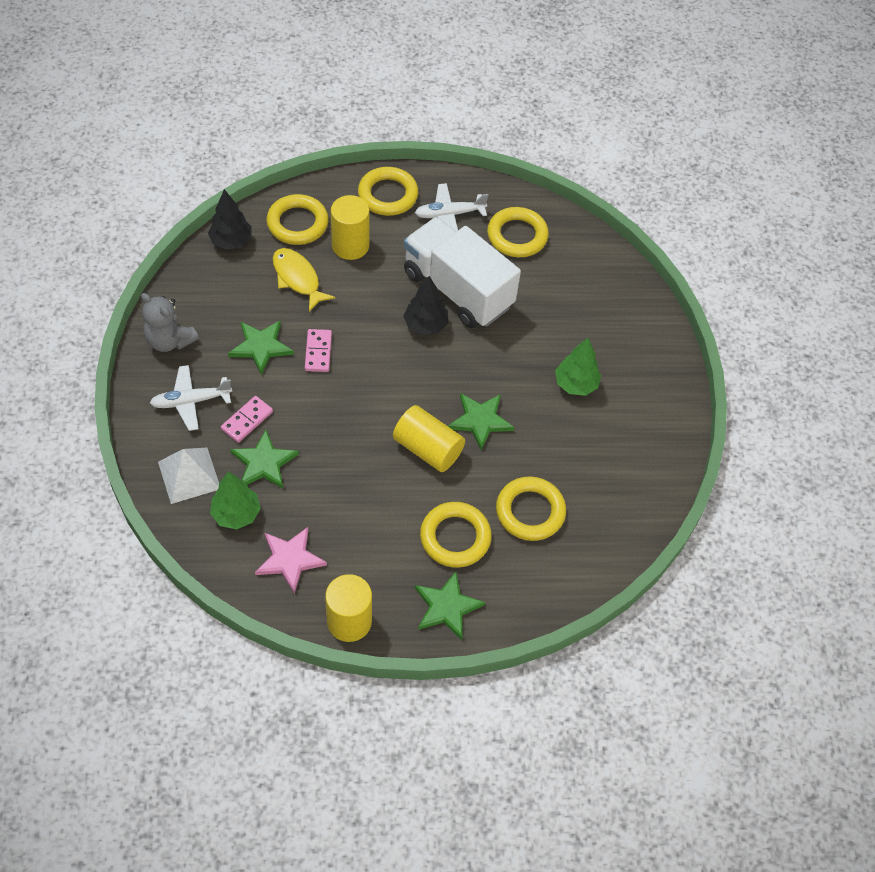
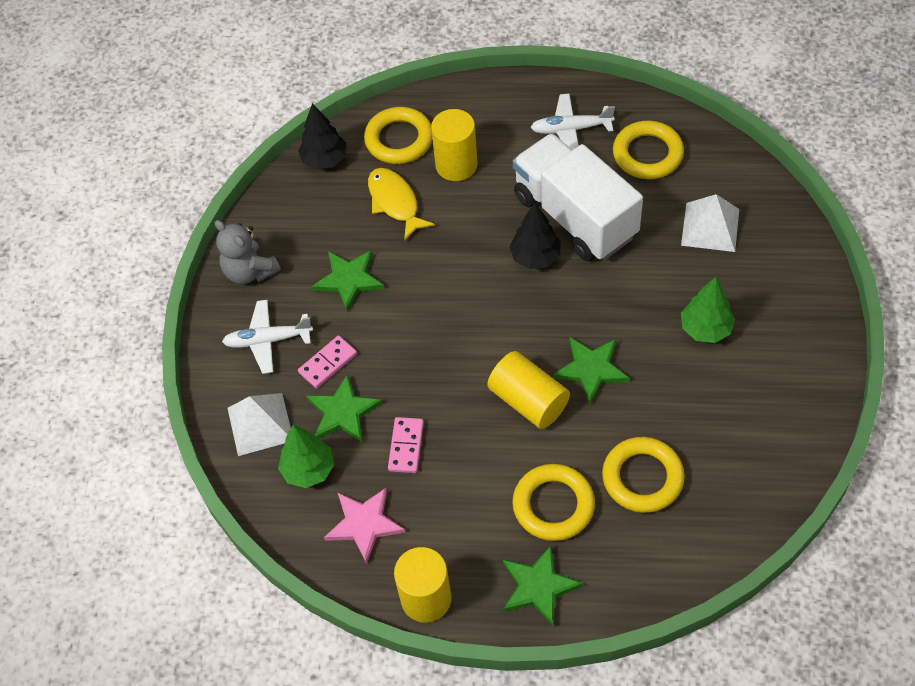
camera: 15 degrees right, 0 degrees up
pink domino [305,329,332,372] -> pink domino moved to [388,417,424,473]
yellow ring [358,167,419,216] -> none
none -> white pyramid [681,194,739,252]

